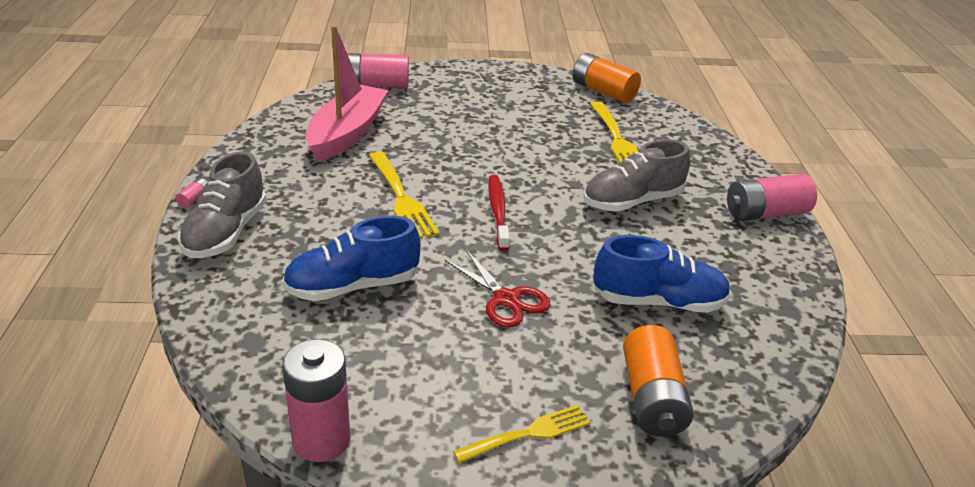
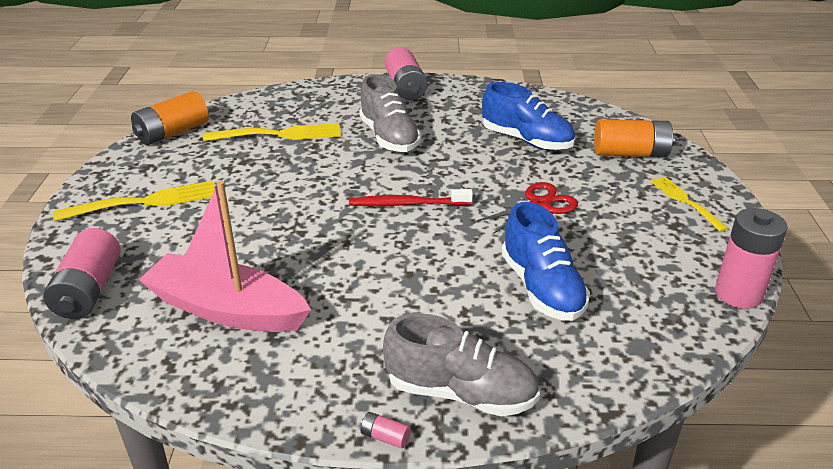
camera: 85 degrees left, 0 degrees up
yellow fork [369,152,439,239] -> yellow fork moved to [53,181,215,222]
blue shoe [593,235,731,313] -> blue shoe turned 120 degrees clockwise [482,82,575,150]

